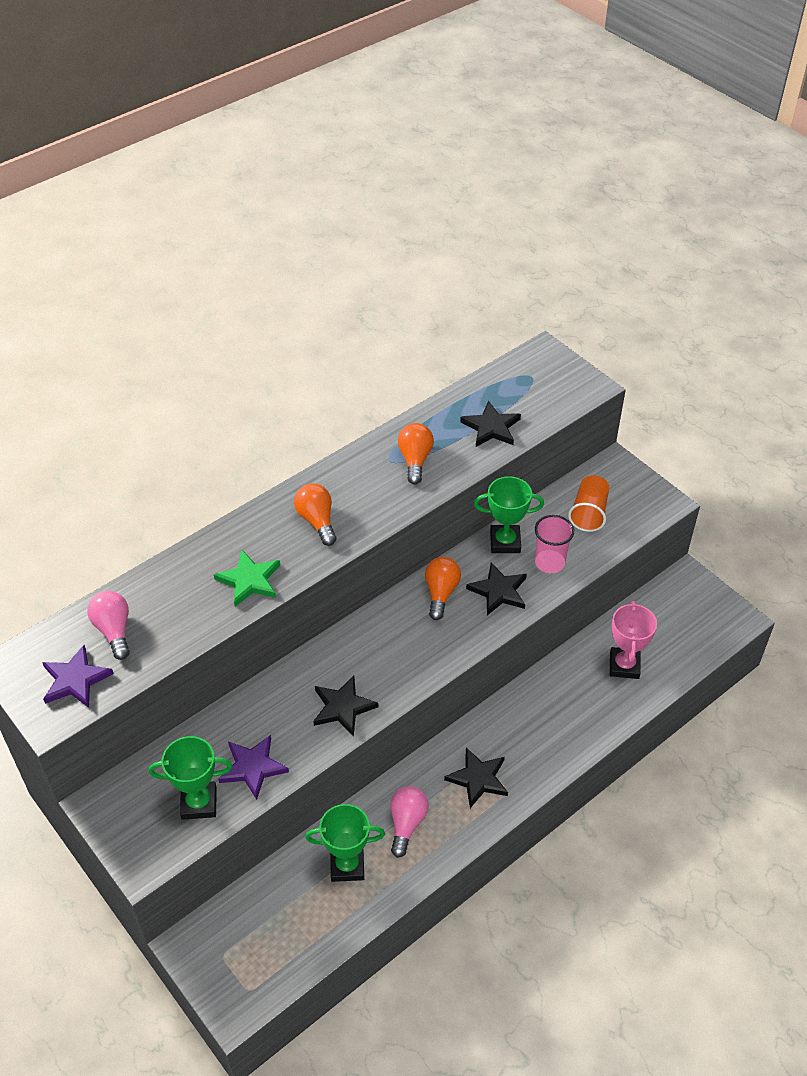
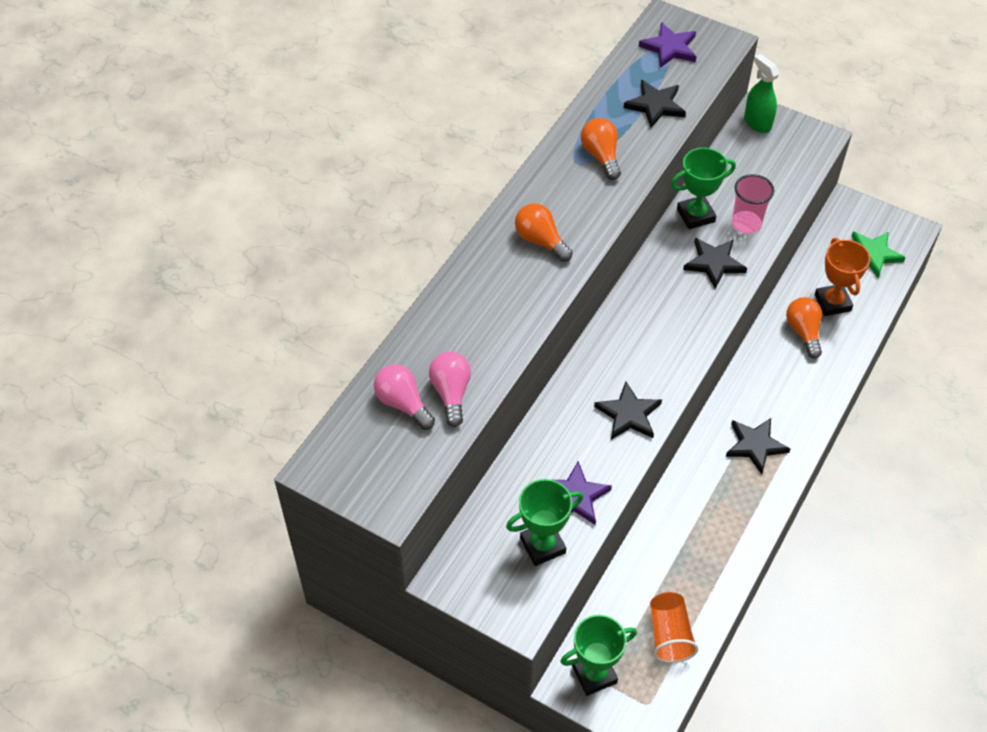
camera: 20 degrees left, 5 degrees up
purple star [42,645,114,708] -> purple star moved to [639,22,696,68]
green star [214,550,280,607] -> green star moved to [852,232,906,278]
green trophy [305,804,385,882] -> green trophy moved to [560,615,637,696]
pink light bulb [390,786,429,858] -> pink light bulb moved to [429,352,471,427]
orange light bulb [425,557,461,620] -> orange light bulb moved to [786,297,822,359]
orange cup [568,475,609,532] -> orange cup moved to [650,592,699,663]
pink trophy [610,601,657,679] -> orange trophy [815,238,870,316]
none -> green spray bottle [744,54,779,133]

